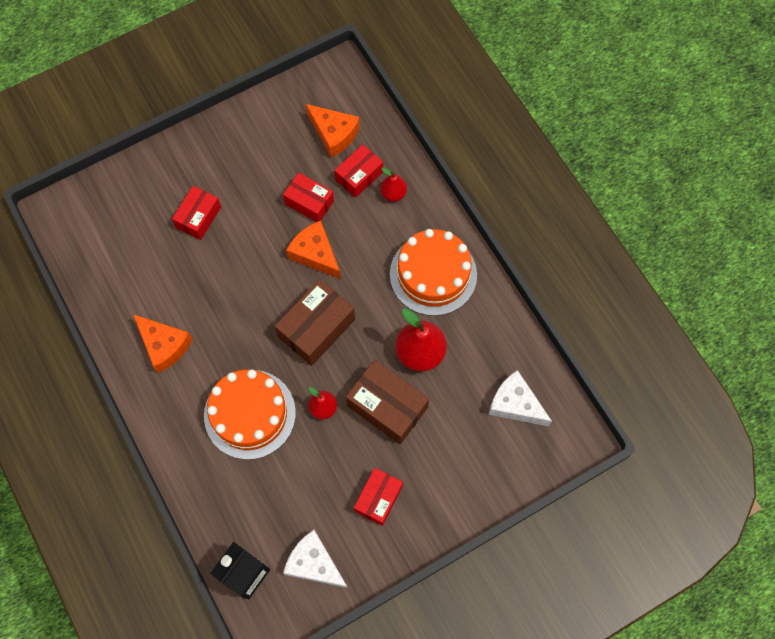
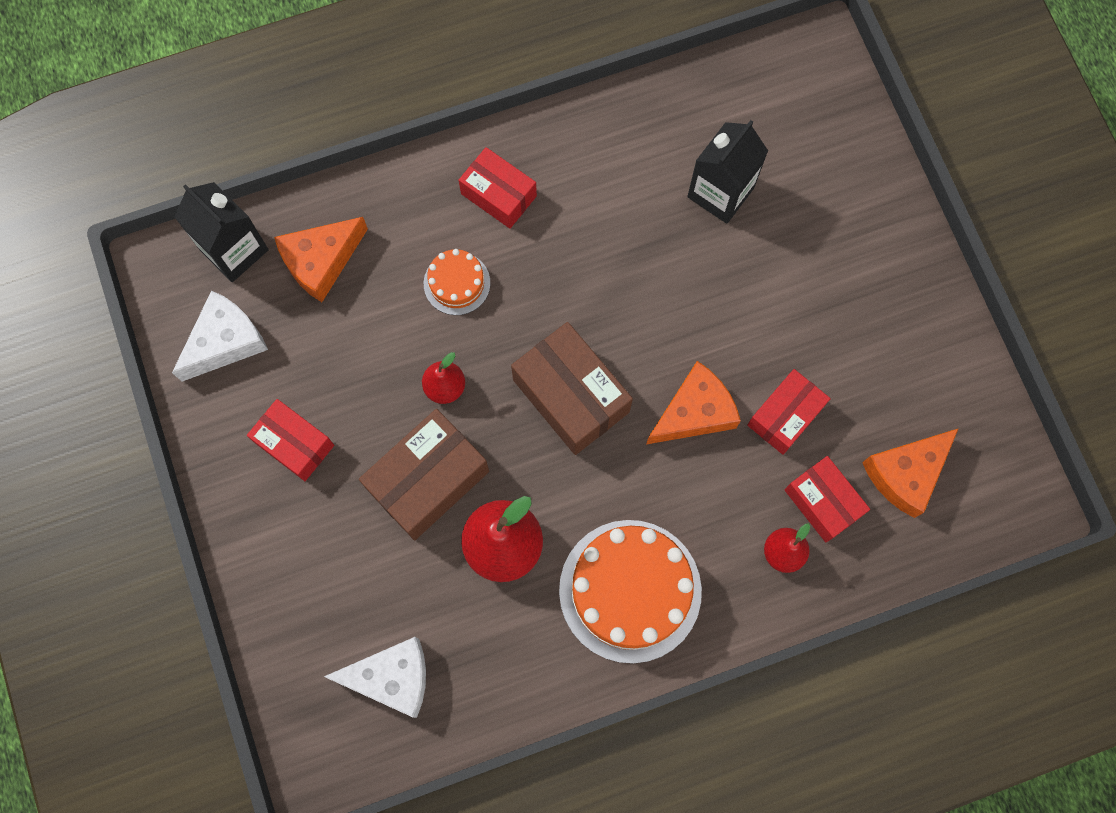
camera: 100 degrees right, 5 degrees up
orange cheese [133,314,193,373] -> orange cheese moved to [274,217,368,302]
red box [172,186,221,240] -> red box moved to [459,147,537,229]
orange cake [204,369,296,460] -> orange cake [424,249,490,315], size x0.50
white cheese [488,370,552,426] -> white cheese turned 45 degrees clockwise [324,637,426,718]
none -> black carton [687,120,768,224]

